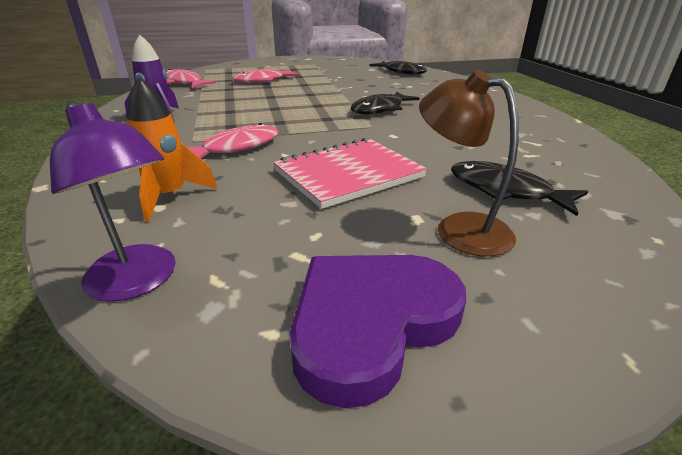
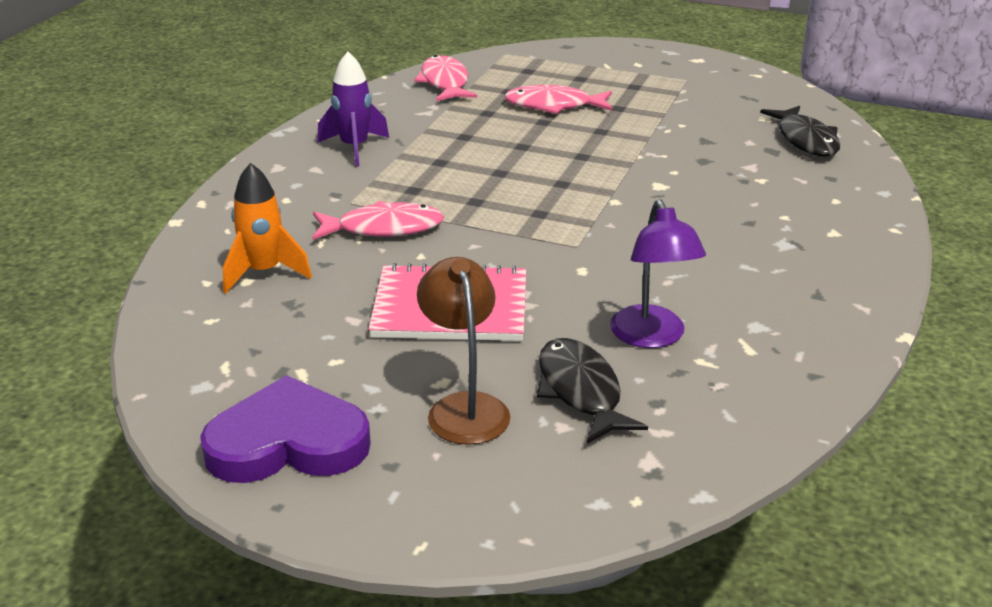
camera: 35 degrees right, 0 degrees up
purple lamp [50,101,176,302] -> purple lamp moved to [610,199,706,348]
black fish [351,92,420,114] -> none

